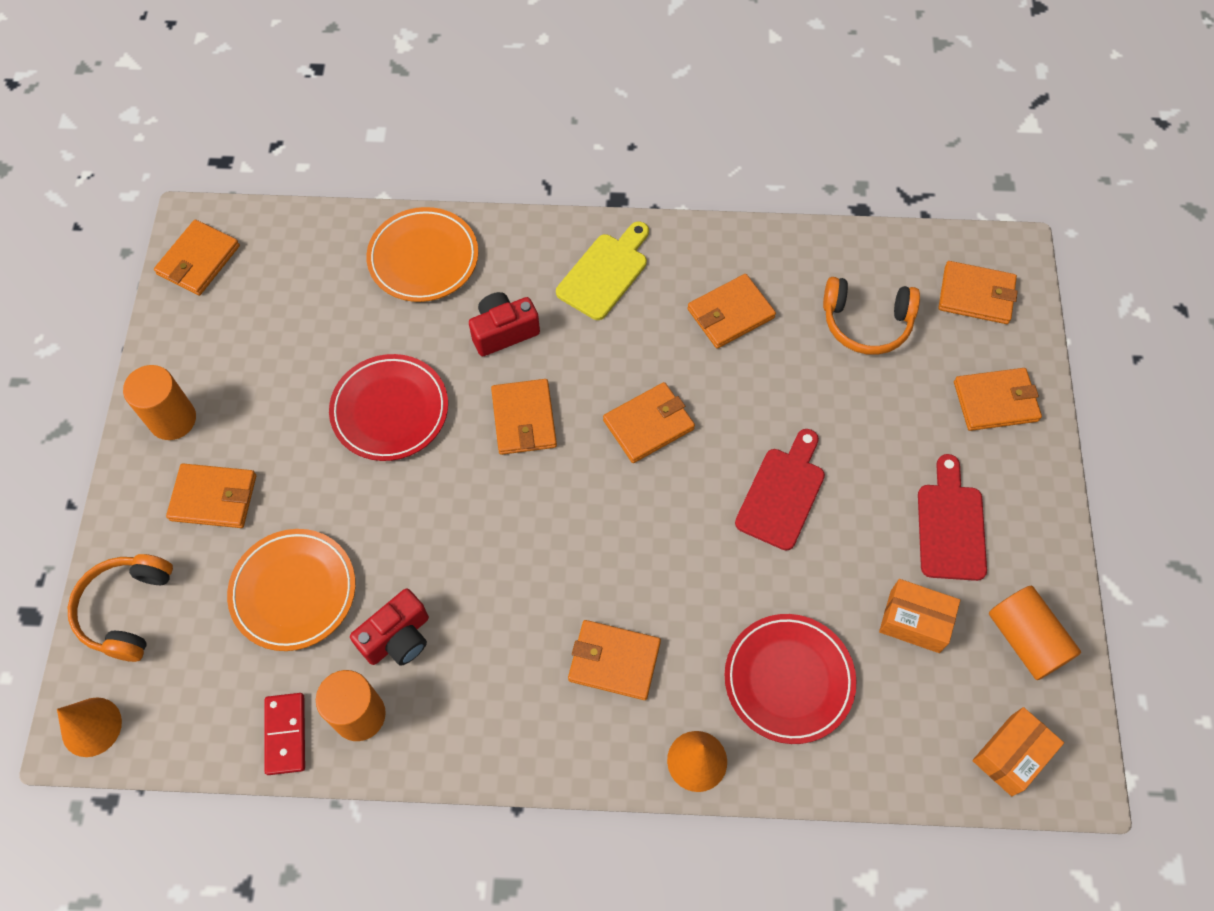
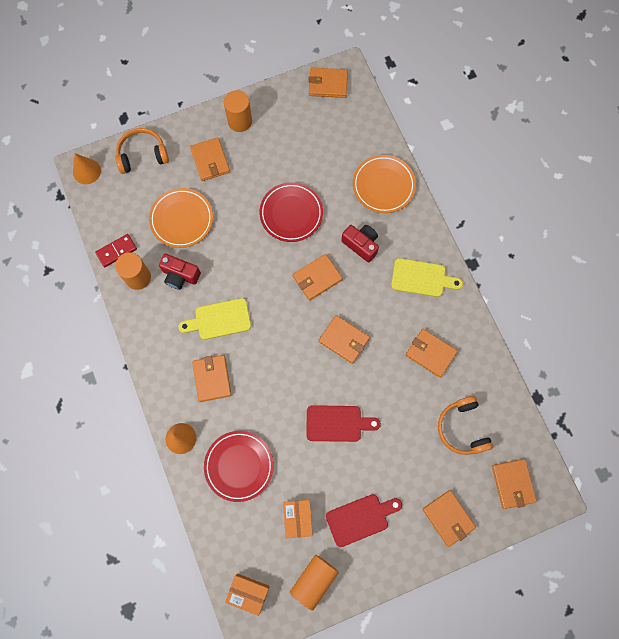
camera: 65 degrees right, 10 degrees up
none -> yellow cutting board [178,298,251,340]

